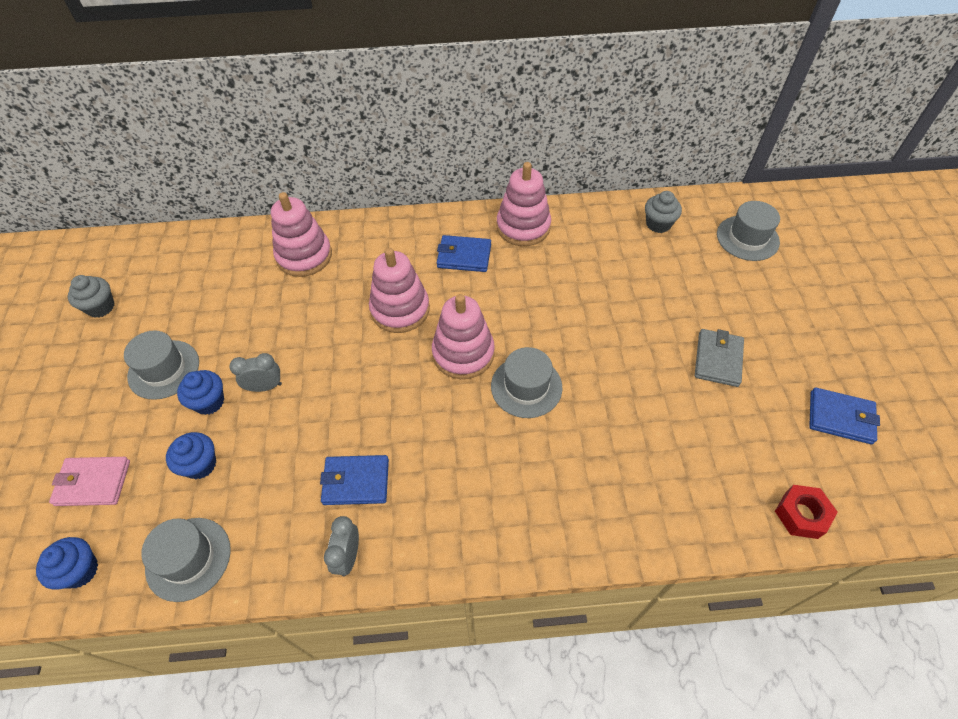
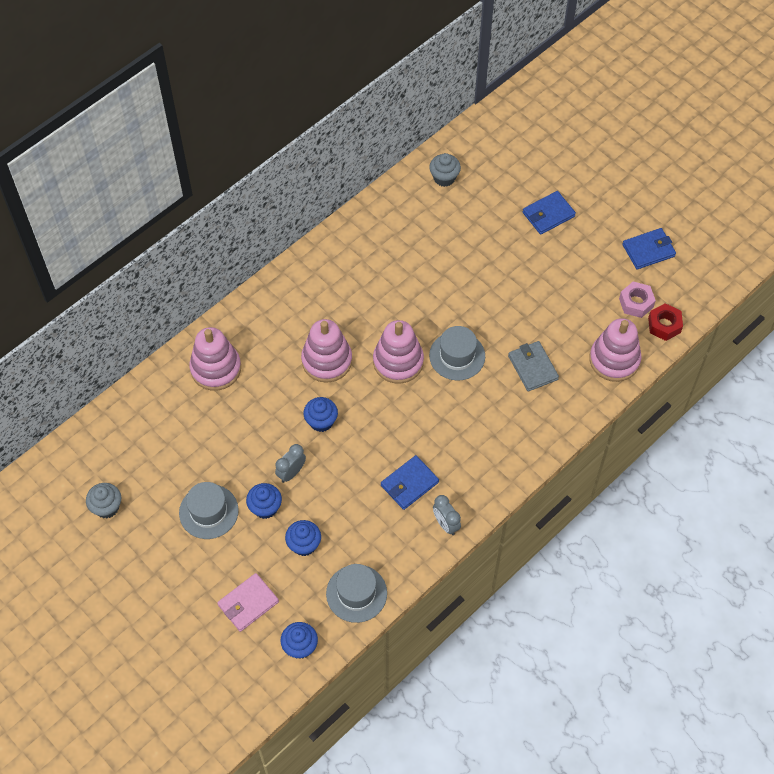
camera: 40 degrees left, 5 degrees up
blue wallet [437,235,491,272] -> blue wallet moved to [523,191,576,235]
pink stacking toy [497,162,551,246] -> pink stacking toy moved to [589,318,642,382]
grey wallet [695,329,744,387] -> grey wallet moved to [508,341,559,391]
grey hat [717,201,780,261] -> none
none -> blue cupcake [303,397,338,432]
none -> pink nut [619,281,656,318]

